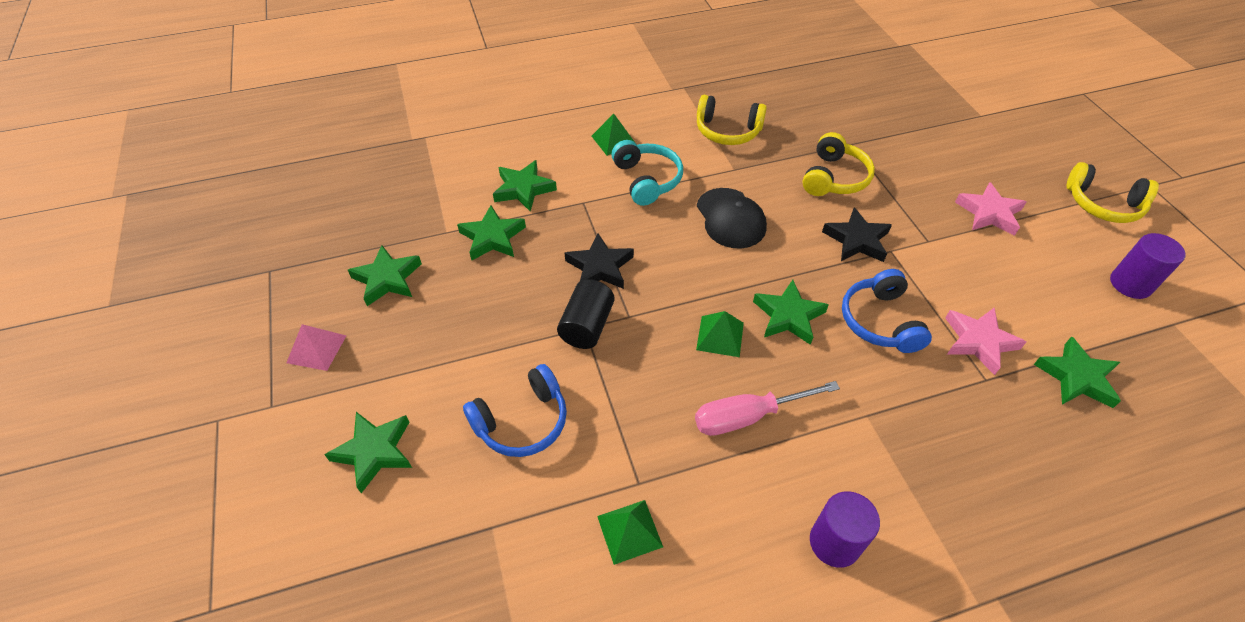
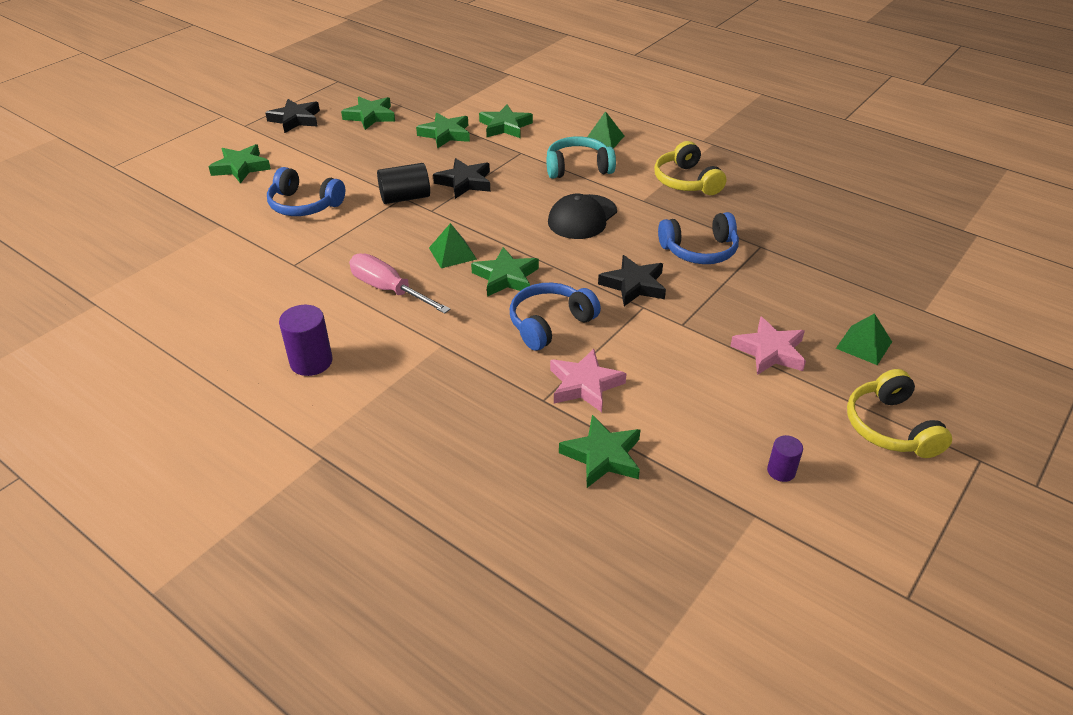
camera: 55 degrees right, 10 degrees down
pink pyramid [287,324,346,371] -> black star [265,99,320,133]
green pyramid [597,500,663,565] -> green pyramid moved to [836,313,892,365]
turquoise headphones [611,140,683,206] -> turquoise headphones turned 135 degrees counterclockwise [546,136,616,179]
yellow headphones [802,132,875,196] -> blue headphones [658,212,739,264]
purple cylinder [1110,233,1186,299] -> purple cylinder [767,435,803,482], size x0.59

